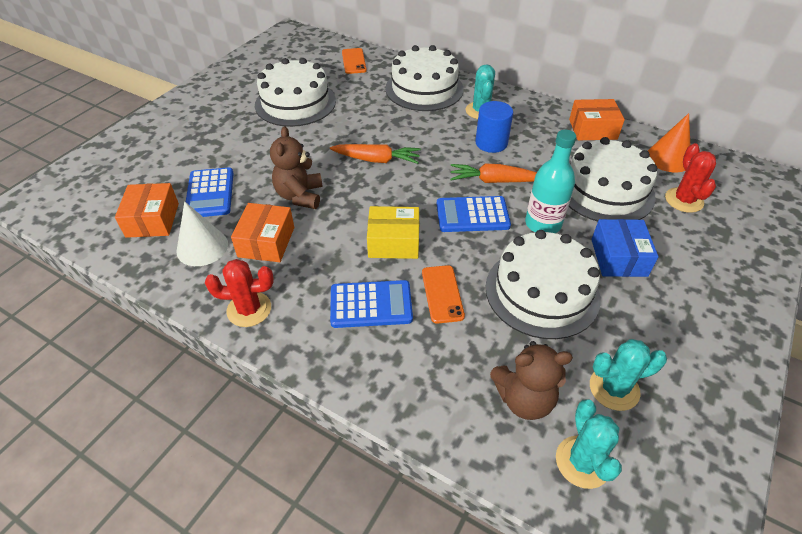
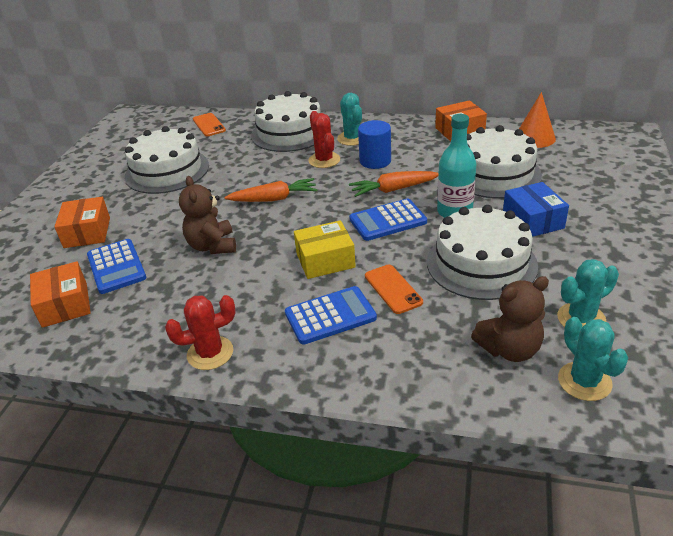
camera: 15 degrees left, 10 degrees down
white cone [177,201,228,266] -> none
orange box [231,203,294,262] -> orange box moved to [54,197,110,248]
red cactus [665,143,716,213] -> red cactus moved to [309,111,340,168]

